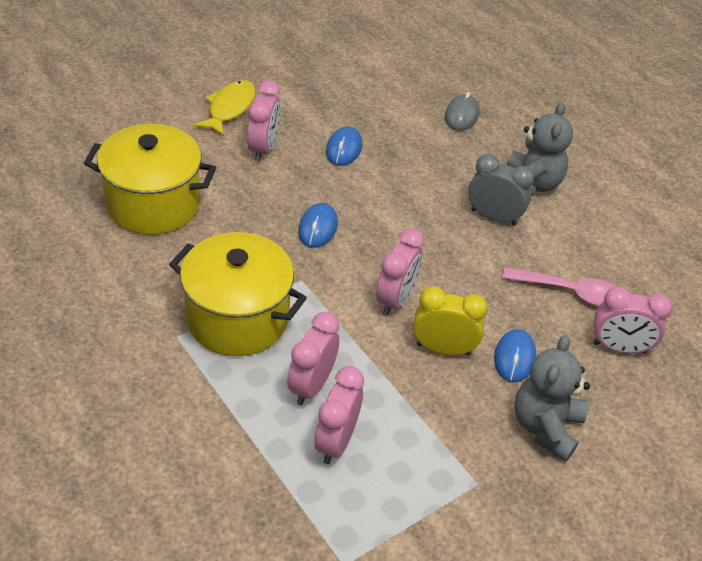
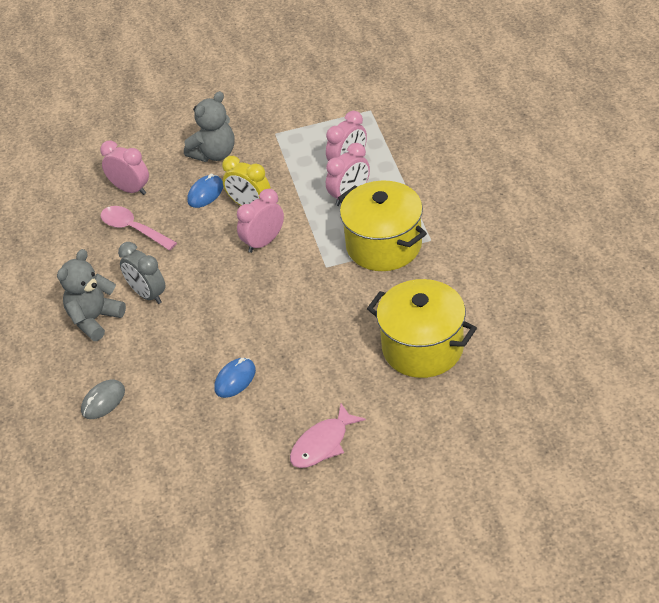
camera: 150 degrees left, 0 degrees up
yellow fish [194,80,256,136] -> pink fish [290,403,366,468]
pink clock [247,80,281,162] -> none
blue mouse [298,203,338,248] -> none

